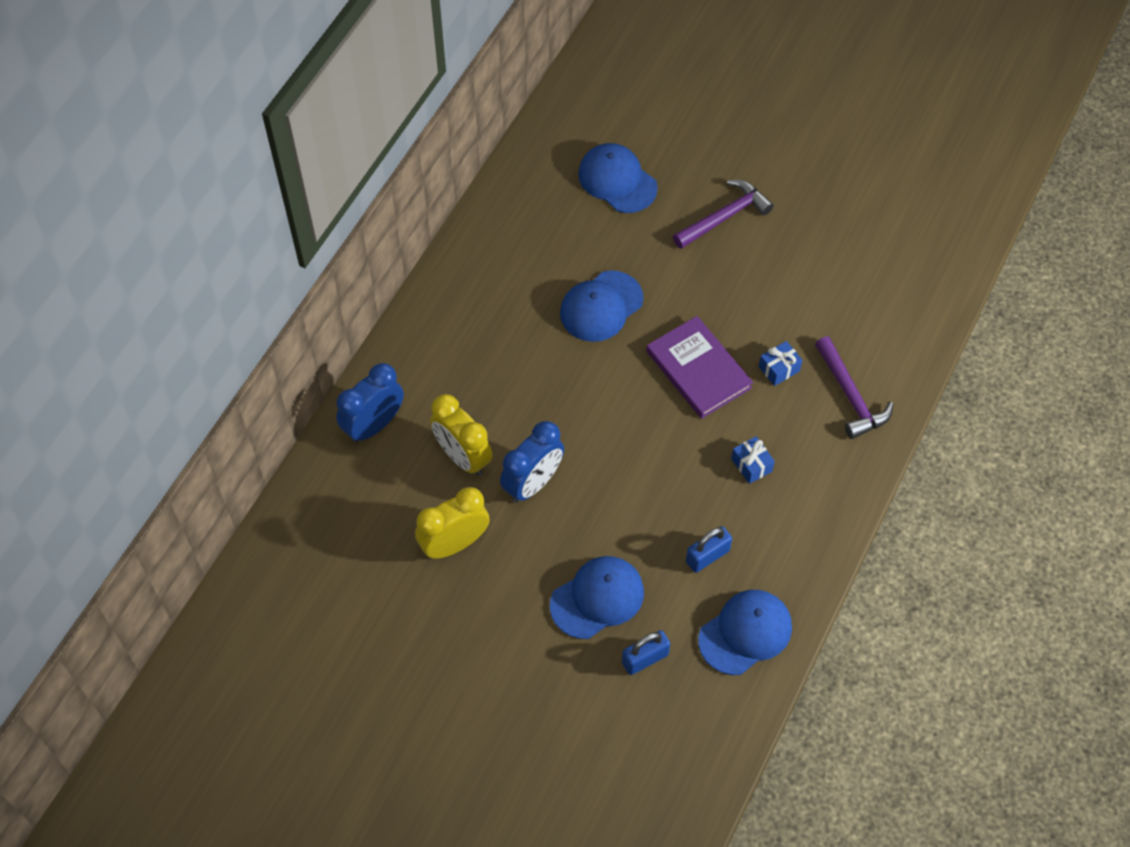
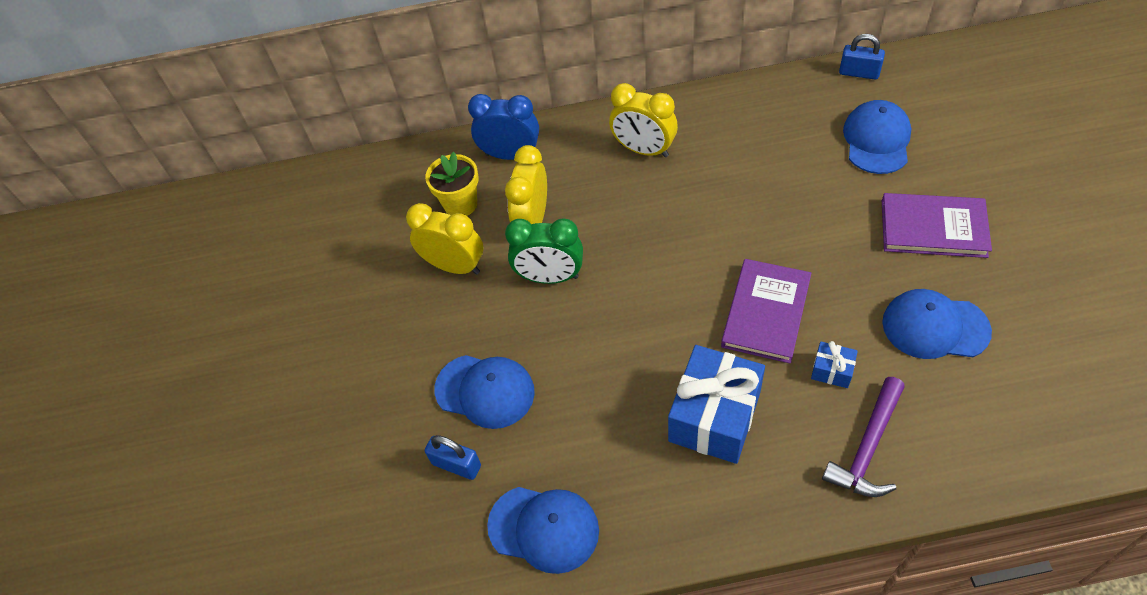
camera: 60 degrees right, 5 degrees down
blue clock [500,421,564,503] -> green clock [505,219,583,284]
blue cap [560,270,644,342] -> blue cap moved to [882,289,992,359]
purple hammer [673,180,774,249] -> purple book [882,193,992,258]
blue padlock [686,526,732,573] -> blue padlock moved to [839,34,885,80]
blue gift [731,436,775,484] -> blue gift [668,345,765,464], size x2.25
none -> yellow flower pot [425,152,479,216]
none -> yellow clock [609,83,678,157]

